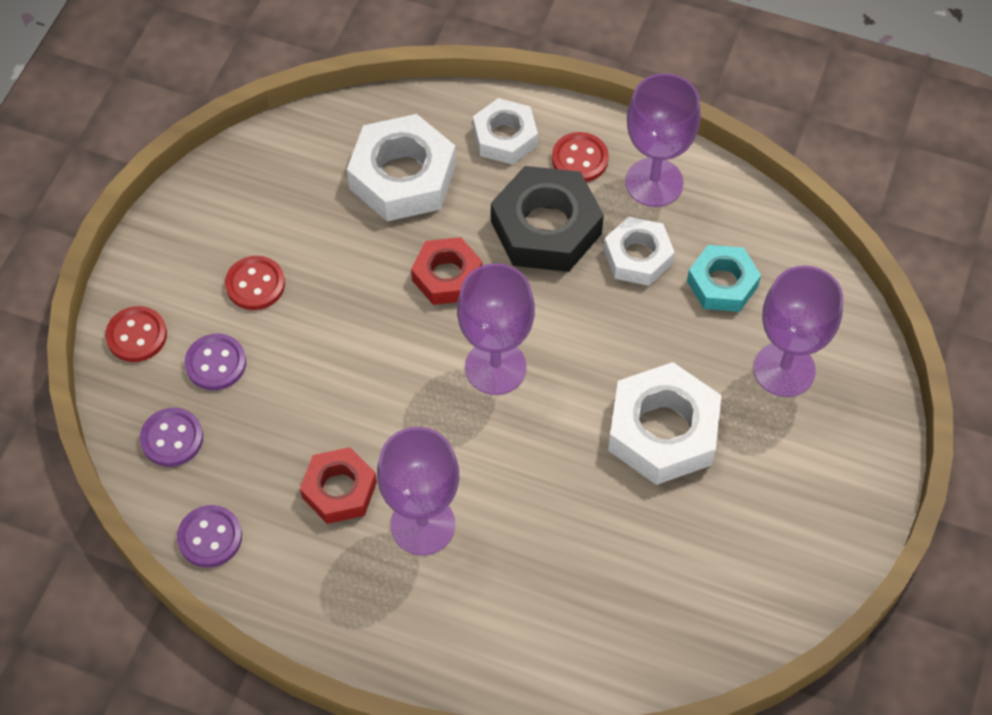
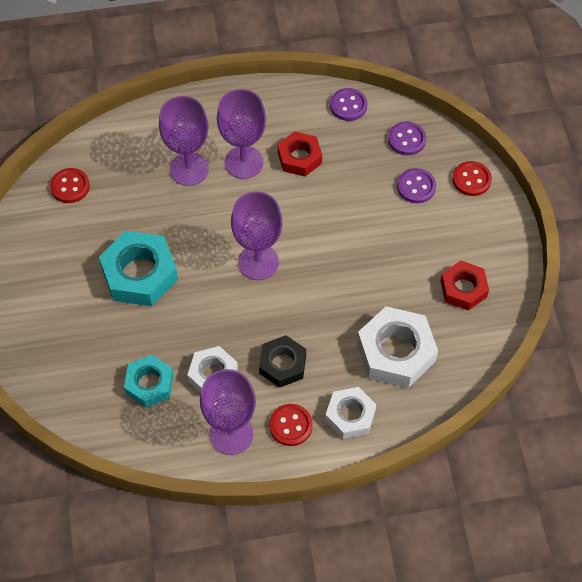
camera: 150 degrees right, 0 degrees up
red button [225,256,285,310] -> red button moved to [50,168,90,203]
red nut [411,237,482,305] -> red nut moved to [441,261,489,311]
black nut [491,166,604,272] -> black nut [259,335,306,388], size x0.63
white nut [608,362,722,485] -> turquoise nut [99,231,178,306]
purple goblet [753,265,843,397] -> purple goblet moved to [159,96,209,186]

